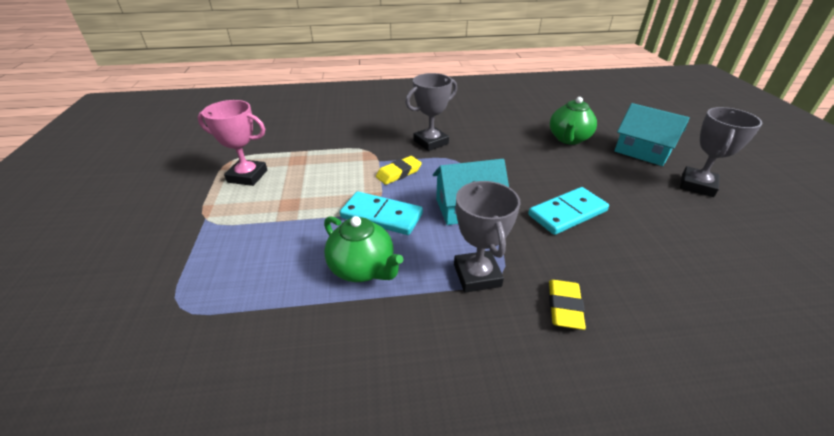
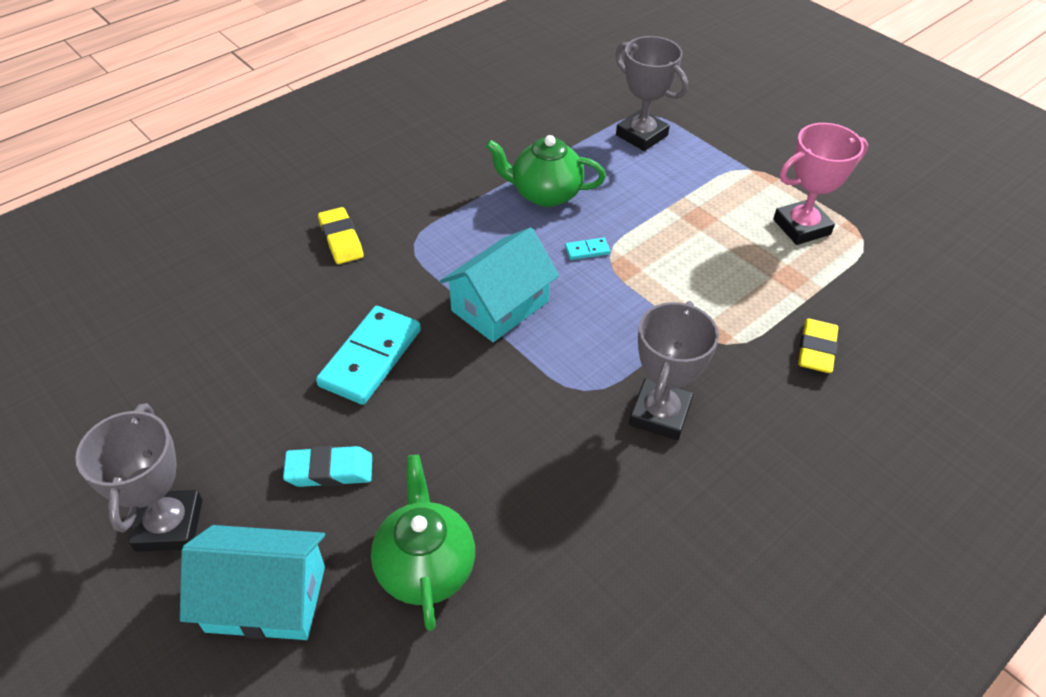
camera: 145 degrees right, 10 degrees up
turquoise domino [340,192,423,235] -> turquoise domino [565,238,610,260], size x0.42
yellow eraser [376,156,422,185] -> yellow eraser moved to [798,319,838,373]
grey trophy [454,181,521,293] -> grey trophy moved to [615,36,688,151]
none -> turquoise eraser [283,446,372,487]

